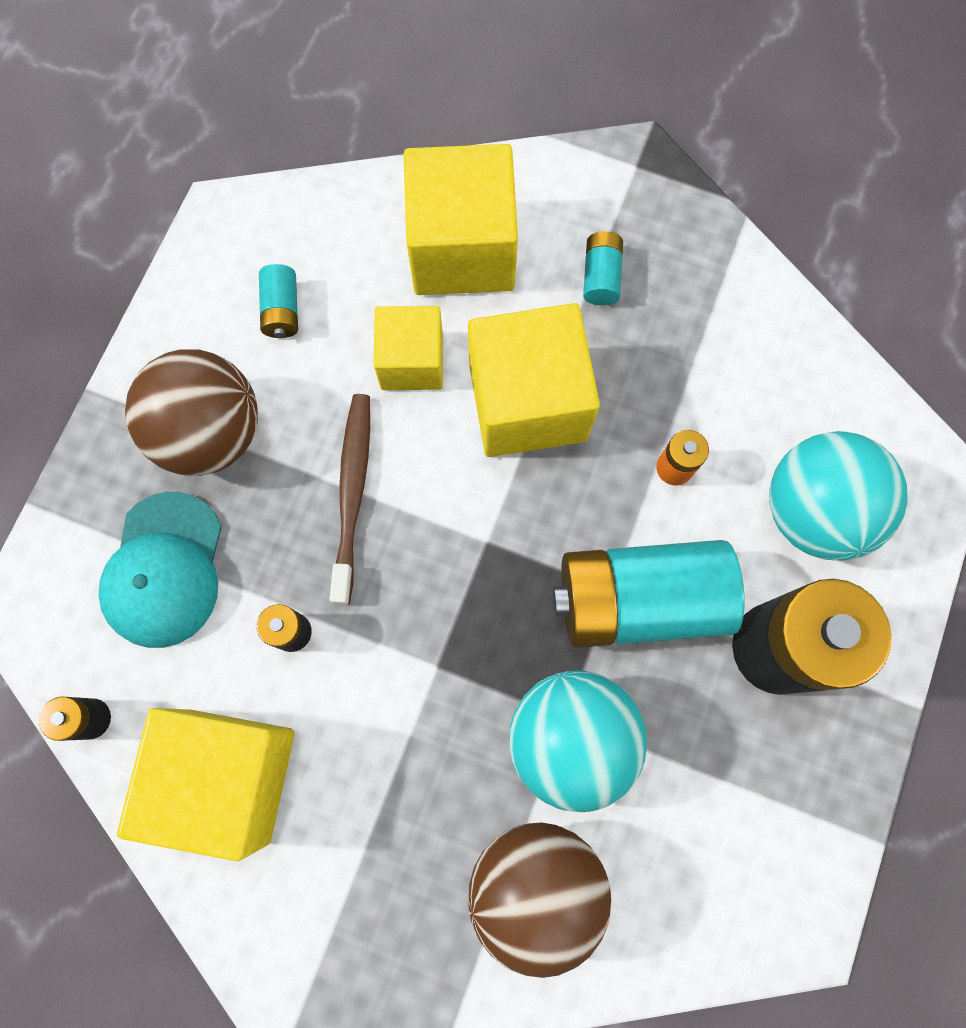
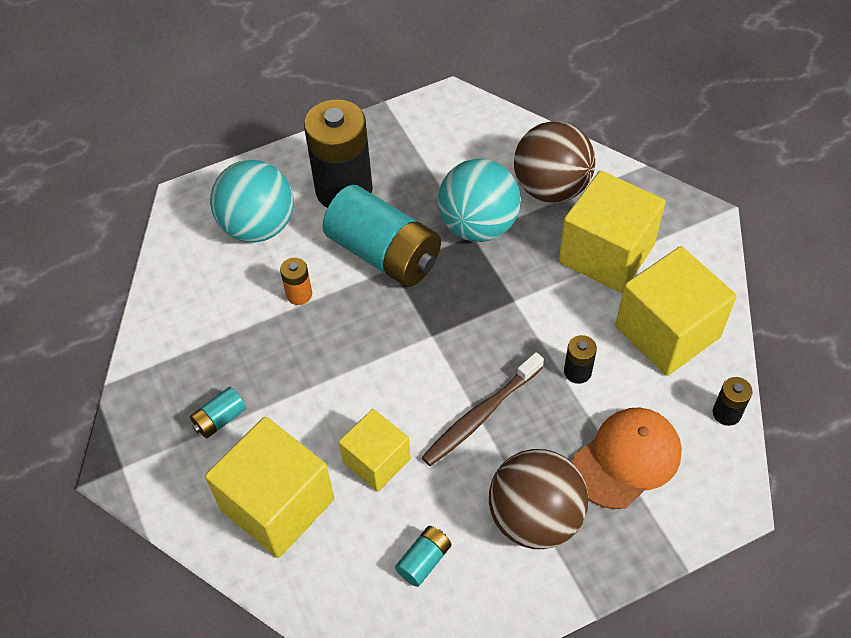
camera: 135 degrees left, 20 degrees down
turquoise cap [98,492,222,648] -> orange cap [572,408,682,509]
yellow cube [468,303,600,457] -> yellow cube moved to [559,171,666,293]

